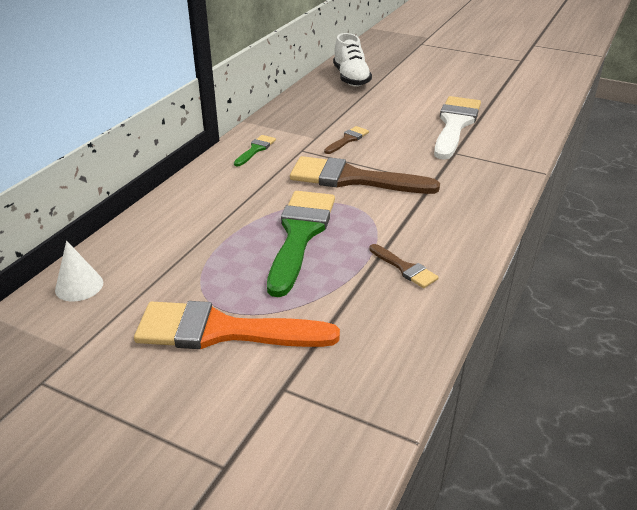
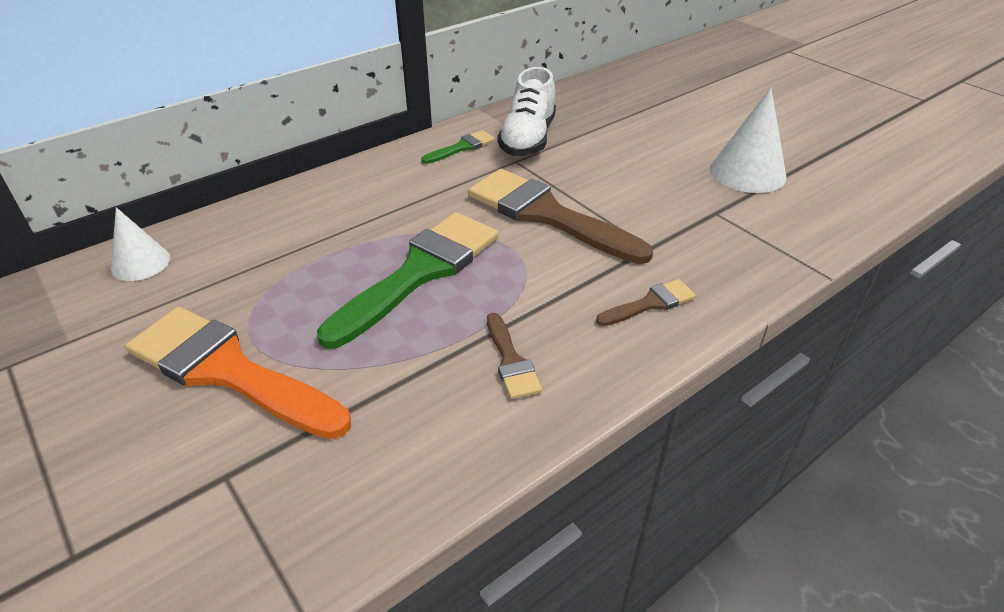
camera: 25 degrees right, 5 degrees up
brown brush [324,126,369,154] -> brown brush moved to [596,279,696,326]
white shoe [333,33,372,86] -> white shoe moved to [498,67,556,156]
white brush [434,96,481,160] -> white cone [710,87,786,193]

